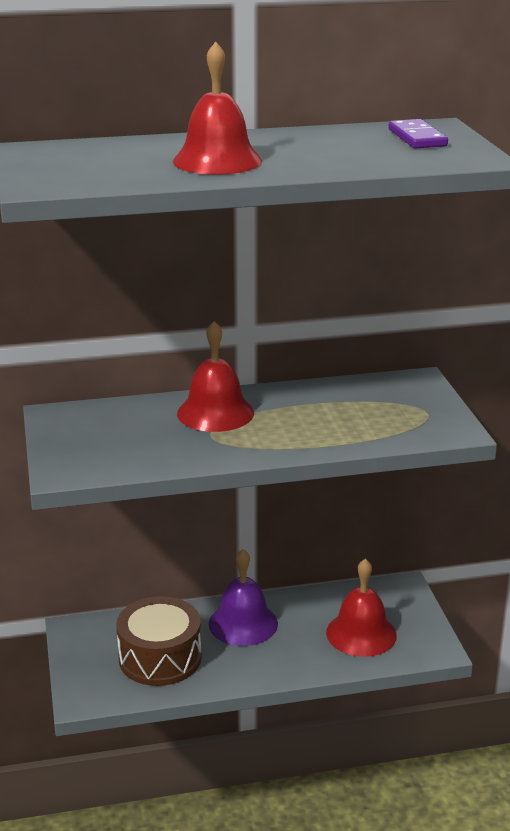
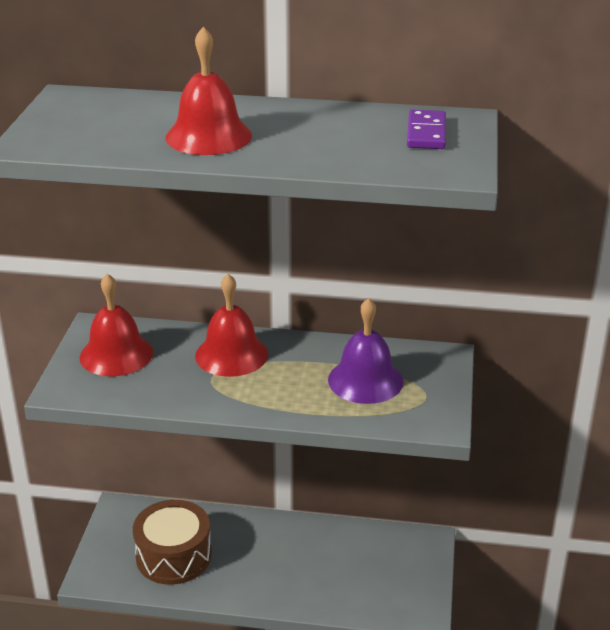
camera: 20 degrees right, 5 degrees up
purple bell [209,549,278,646] -> purple bell moved to [328,298,404,404]
red bell [326,558,397,657] -> red bell moved to [80,274,153,376]

